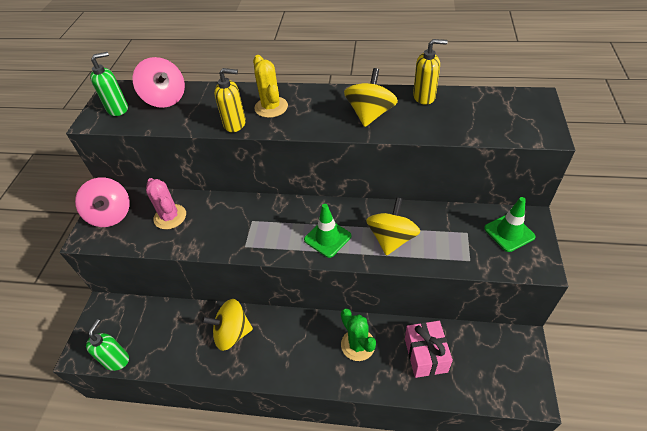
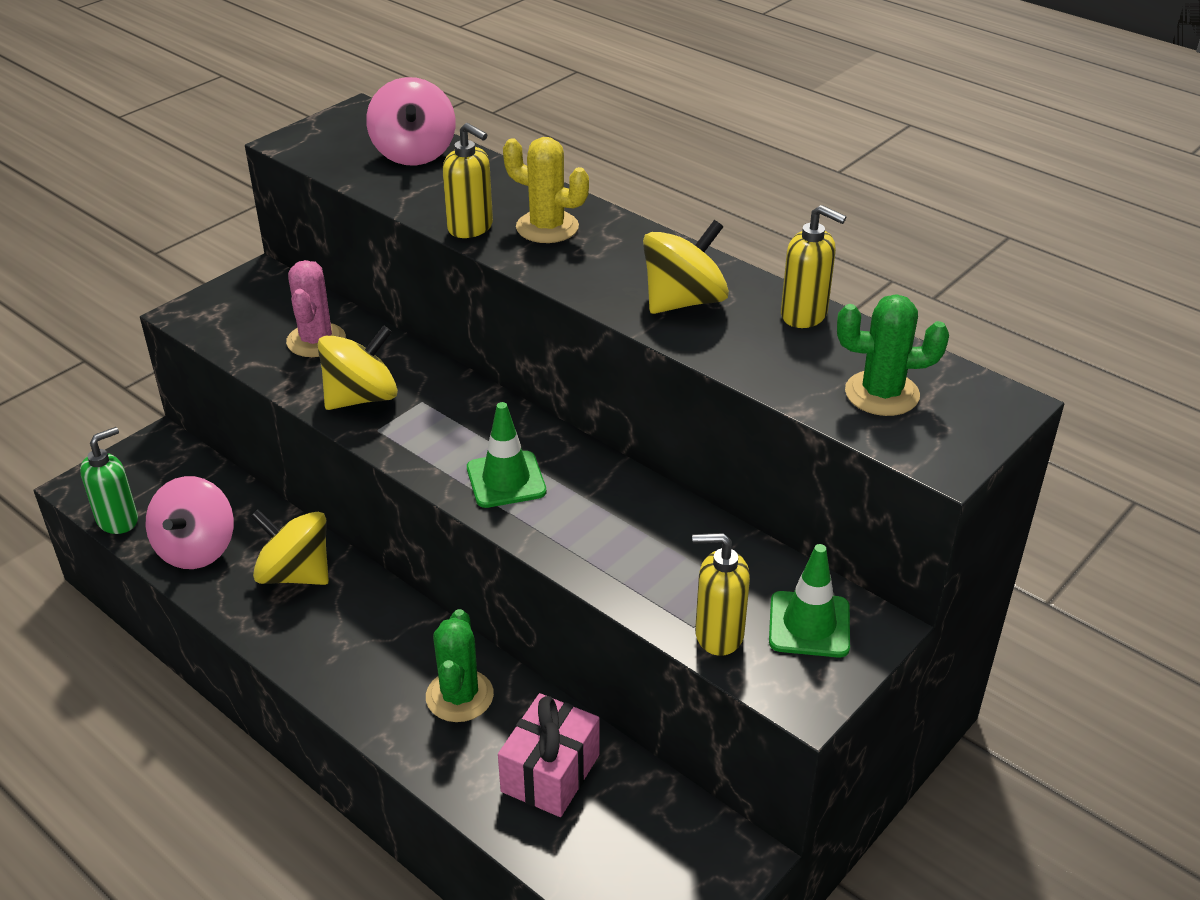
camera: 30 degrees right, 10 degrees down
pink spinning top [75,177,130,227] -> pink spinning top moved to [146,476,234,569]
green soap dispenser [90,52,128,116] -> none
yellow cactus [253,55,288,118] -> yellow cactus turned 75 degrees counterclockwise [503,137,589,243]
yellow spinning top [366,197,420,256] -> yellow spinning top moved to [317,325,398,410]
none -> yellow soap dispenser [692,533,750,656]
none -> green cactus [837,294,949,416]

